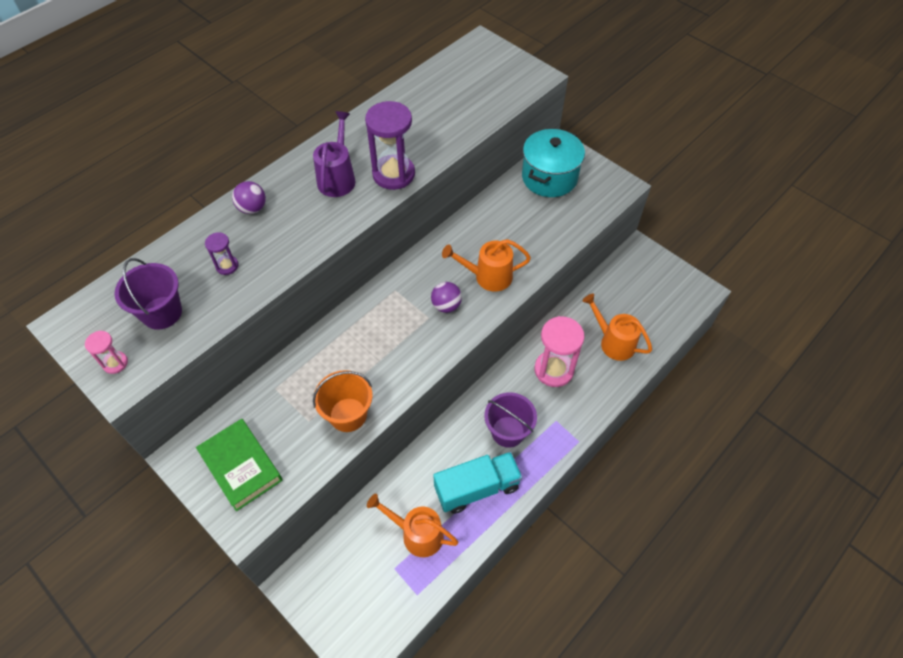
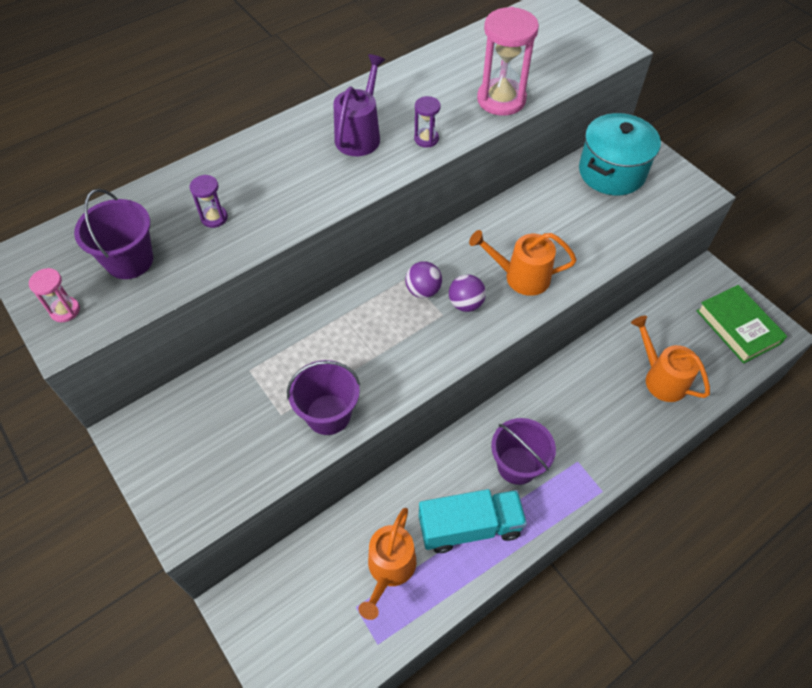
camera: 10 degrees right, 0 degrees up
green book [196,419,283,511] -> green book moved to [697,285,787,363]
purple ball [232,181,266,214] -> purple ball moved to [405,261,442,298]
orange bucket [313,370,373,432] -> purple bucket [287,360,360,435]
purple hourglass [365,101,415,190] -> purple hourglass [414,96,441,147], size x0.48
orange watering can [367,494,459,557] -> orange watering can turned 105 degrees counterclockwise [359,508,416,620]
pink hourglass [535,316,585,387] -> pink hourglass moved to [477,7,539,116]

